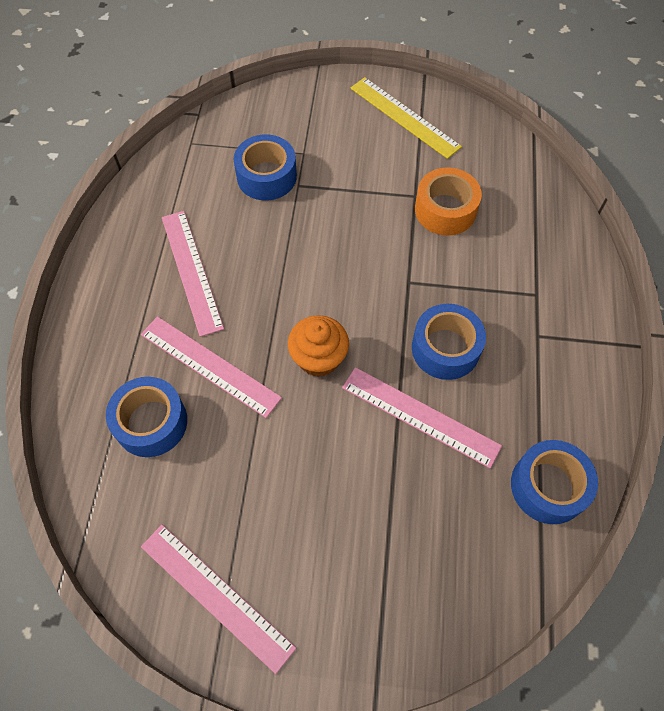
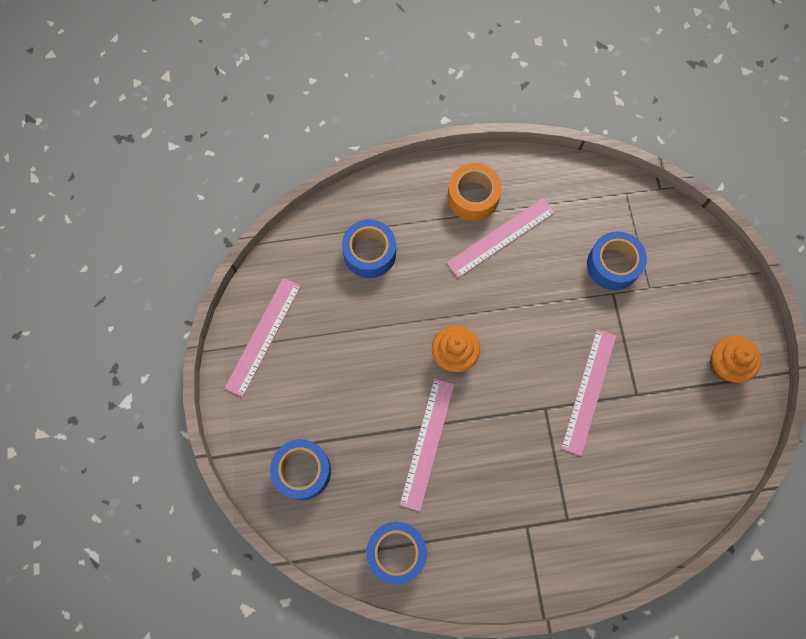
camera: 75 degrees right, 10 degrees up
pink ruler [141,316,282,418] -> pink ruler moved to [561,329,616,456]
yellow ruler [350,77,462,159] -> orange cupcake [709,336,761,383]
blue tape [412,304,486,380] -> blue tape moved to [270,439,331,500]
orange tape [415,167,482,236] -> orange tape moved to [448,163,502,221]

